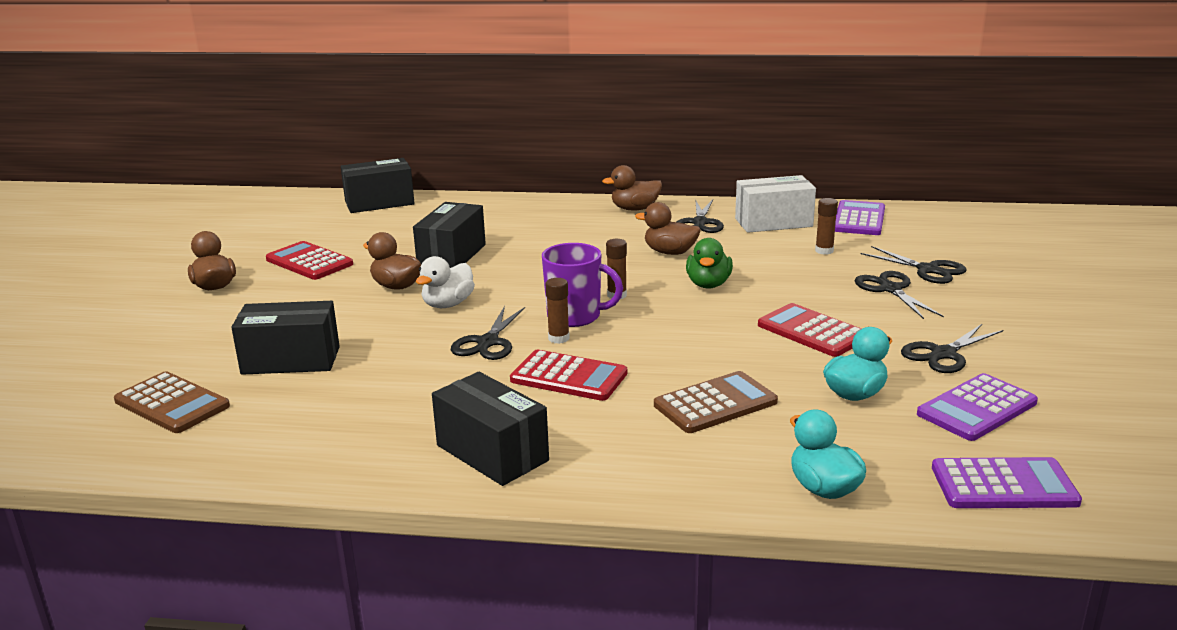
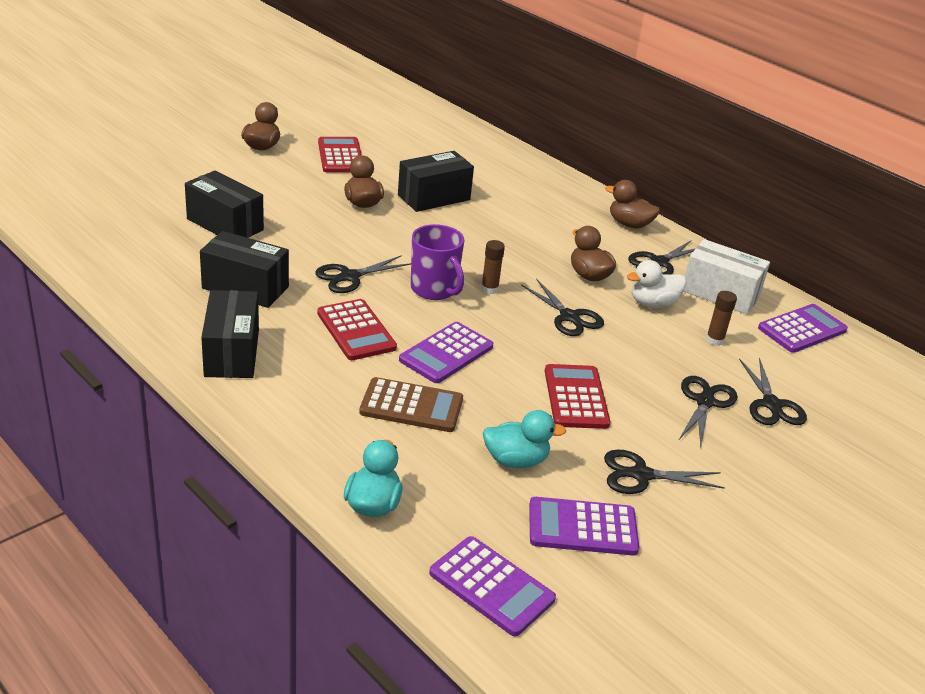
camera: 35 degrees right, 10 degrees up
brown calculator [114,371,230,433] -> none
black box [341,158,415,213] -> black box moved to [200,231,289,308]
white duck [416,256,475,308] -> white duck moved to [627,260,687,308]
brown glue stick [546,278,570,344] -> none
green duck [686,238,733,289] -> black scissors [521,279,604,336]
none -> purple calculator [399,322,493,383]

